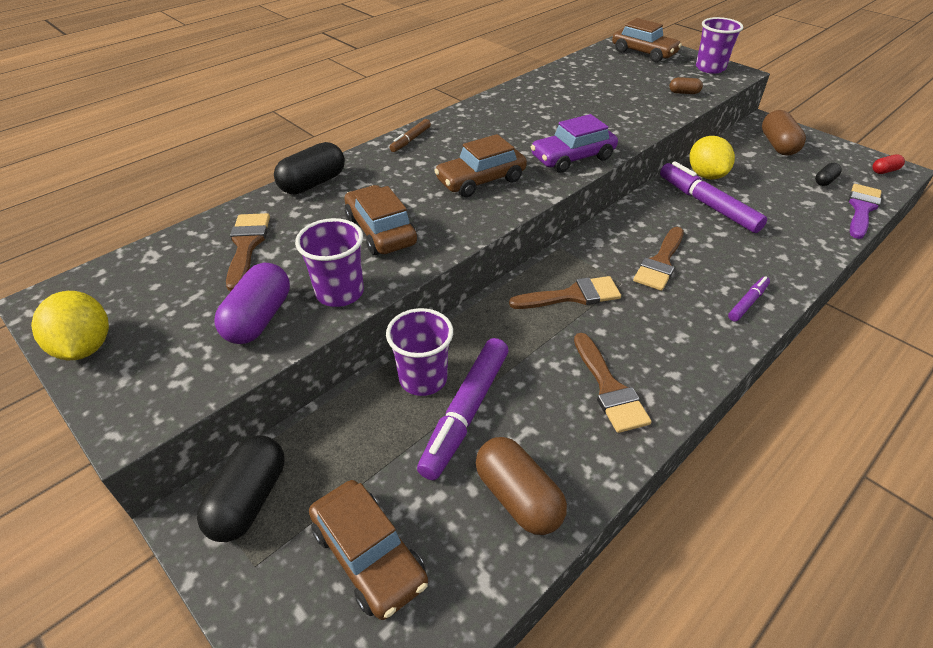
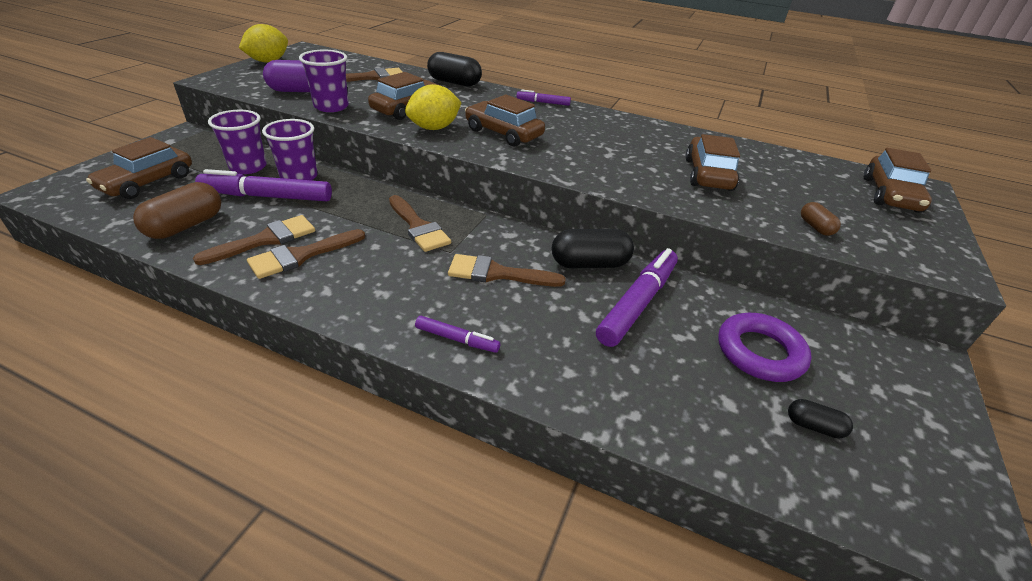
camera: 65 degrees right, 5 degrees down
black capsule [197,435,285,542] -> black capsule moved to [552,229,634,268]
brown marker [389,119,431,152] -> purple marker [517,89,571,106]
purple car [531,114,618,173] -> none
yellow lemon [690,136,735,179] -> yellow lemon moved to [405,84,462,130]
purple cup [696,17,743,74] -> purple cup moved to [208,110,267,174]
brown capsule [762,110,806,156] -> none
purple brush [848,184,881,239] -> none
red capsule [872,155,905,174] -> none
none -> brown brush [193,215,315,265]
none -> brown car [686,134,740,191]
none -> purple ring [718,313,812,382]

